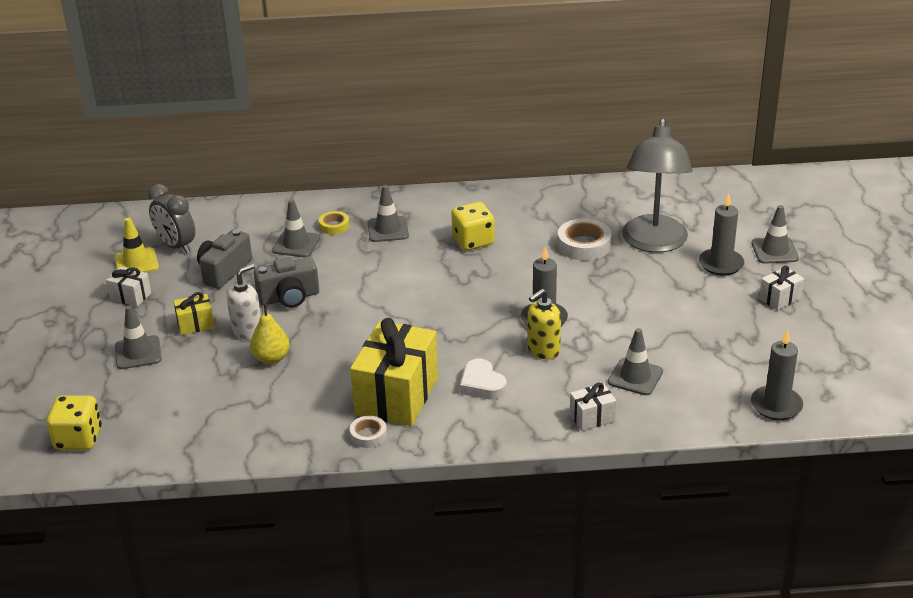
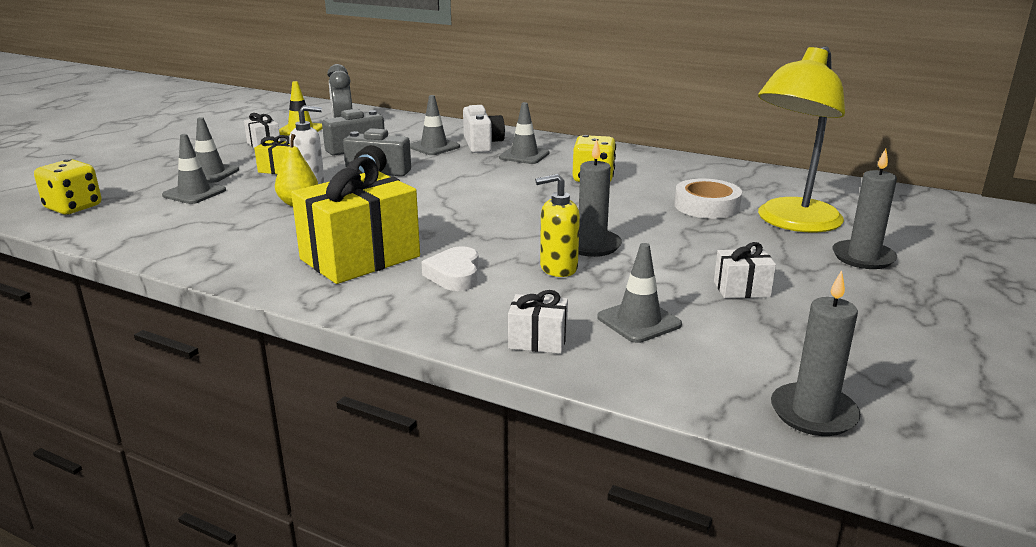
camera: 30 degrees right, 10 degrees down
yellow tape [319,211,350,235] -> white camera [463,105,505,153]
white tape [350,416,387,448] -> none
grey lamp [622,118,693,252] -> yellow lamp [758,46,845,232]
grey traffic cone [751,205,799,264] -> grey traffic cone moved to [162,134,226,204]
white gift [759,266,804,311] -> white gift moved to [714,242,776,298]

